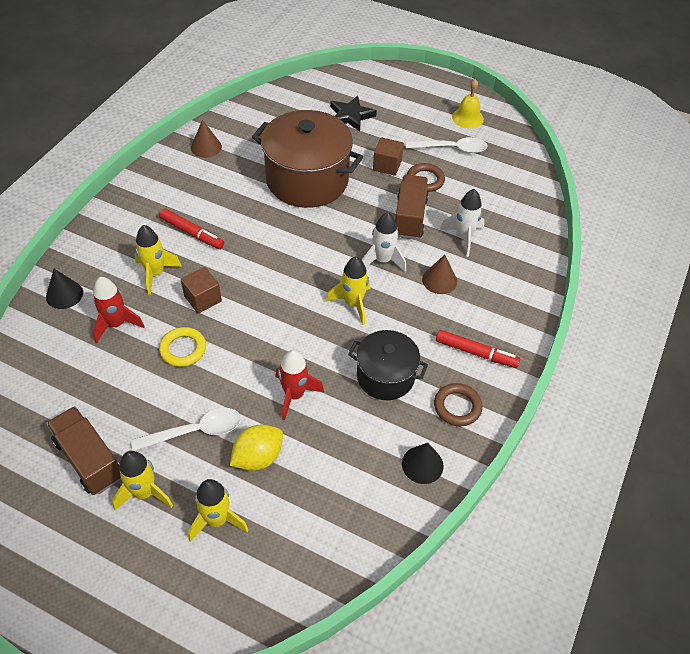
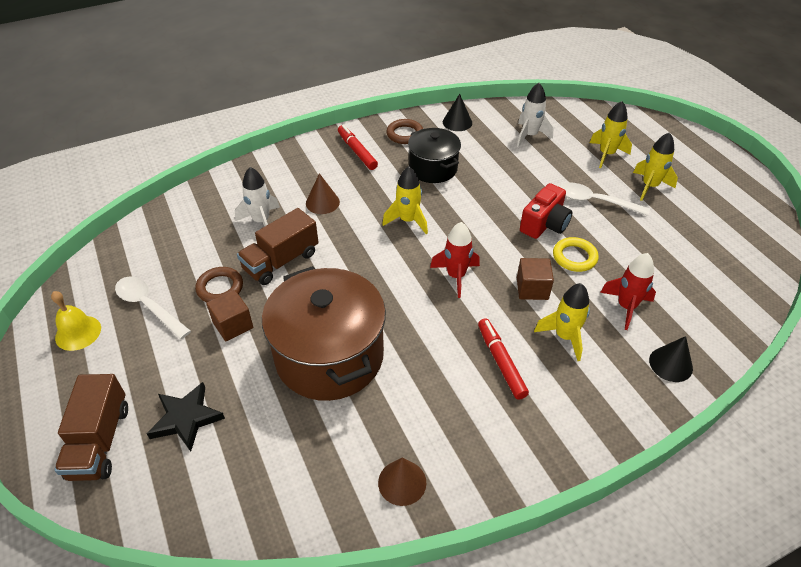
camera: 140 degrees left, 5 degrees down
brown truck [46,406,121,495] -> brown truck moved to [54,374,128,481]
yellow lemon [230,424,283,471] -> none
red rocket [275,350,324,420] -> red rocket moved to [430,222,480,298]
white rocket [362,212,406,272] -> white rocket moved to [517,83,553,147]
none -> red camera [520,183,573,239]

